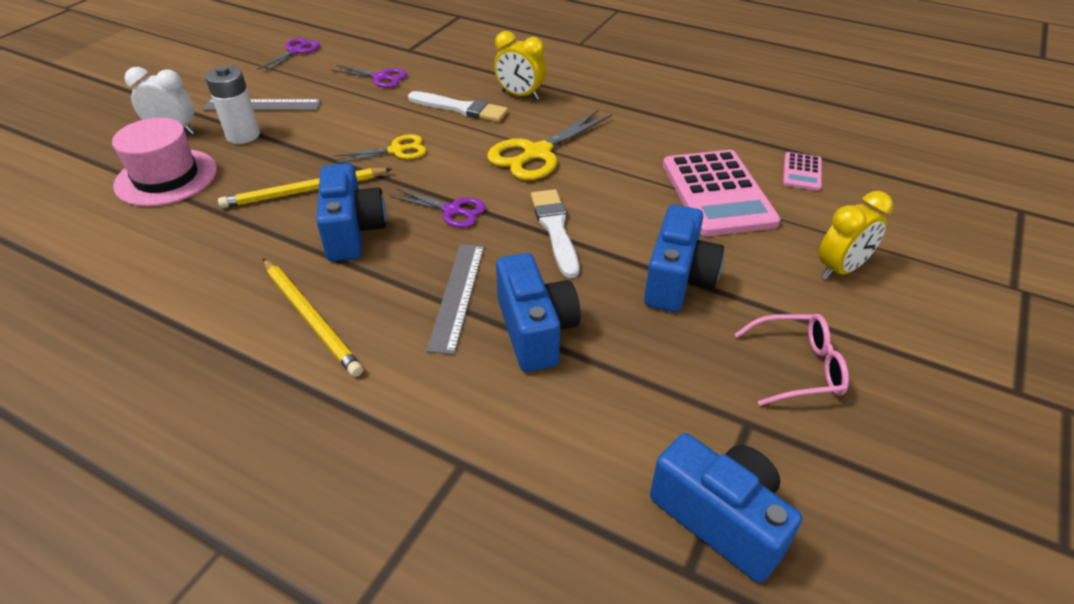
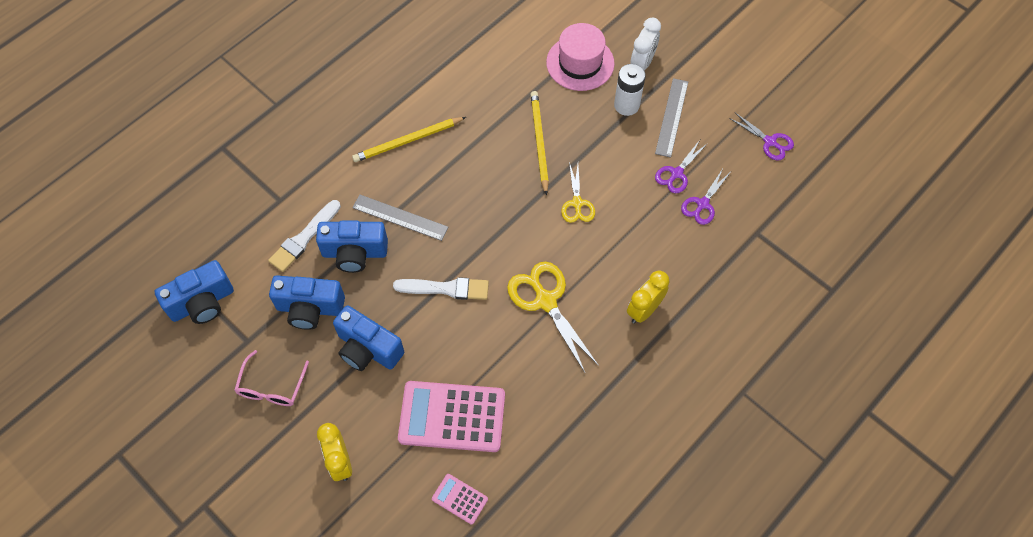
camera: 105 degrees right, 20 degrees up
blue camera [316,163,387,261] -> blue camera moved to [269,275,345,330]
purple scissors [390,188,486,228] -> purple scissors moved to [655,140,708,193]
white brush [408,91,508,122] -> white brush moved to [268,200,341,272]

